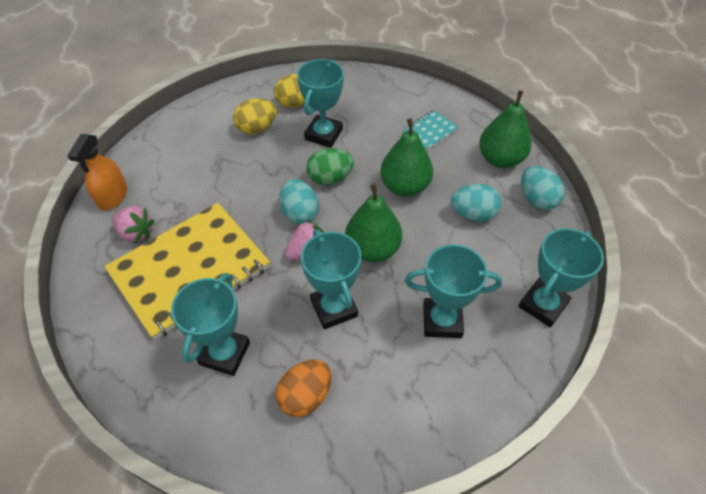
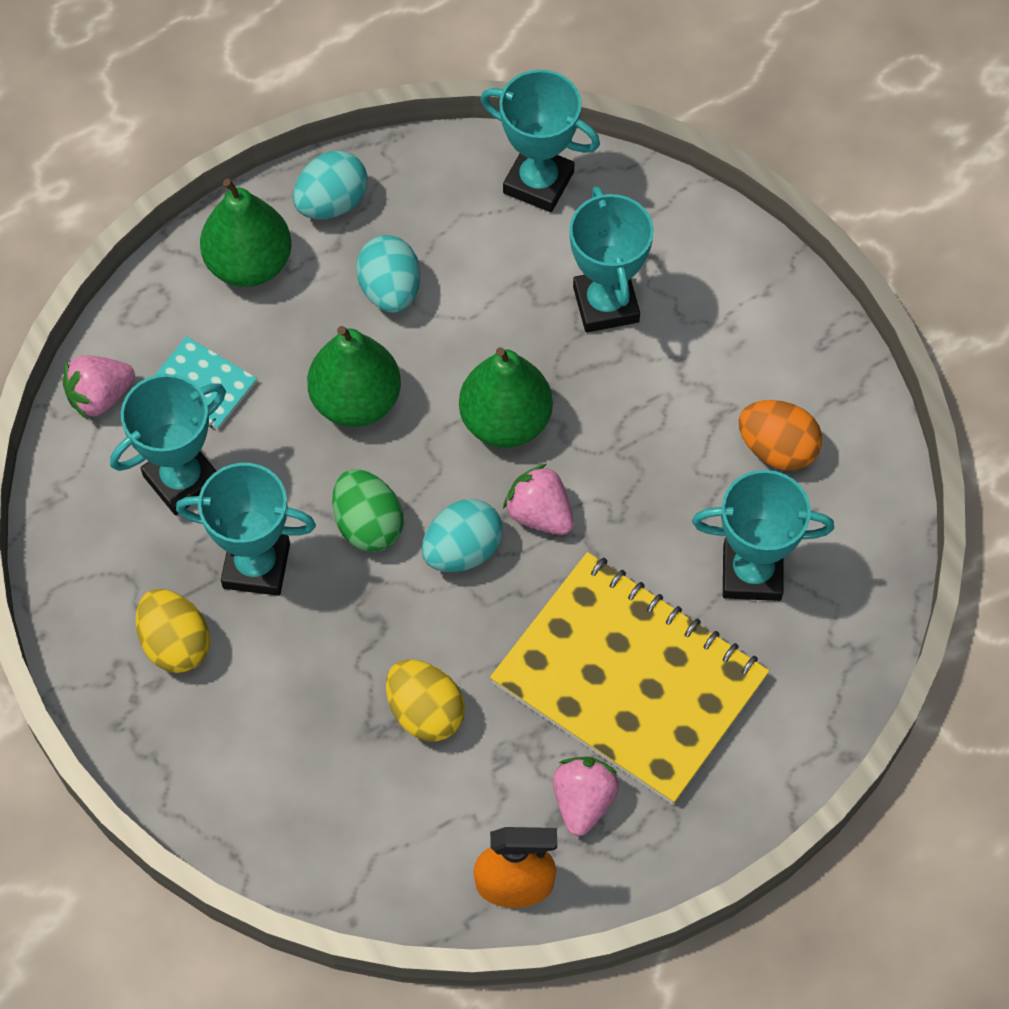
camera: 105 degrees left, 10 degrees up
yellow egg [233,98,277,134] -> yellow egg moved to [386,659,465,742]
turquoise trophy [301,230,362,329] -> turquoise trophy moved to [110,374,226,515]
none -> pink strawberry [63,355,135,419]

